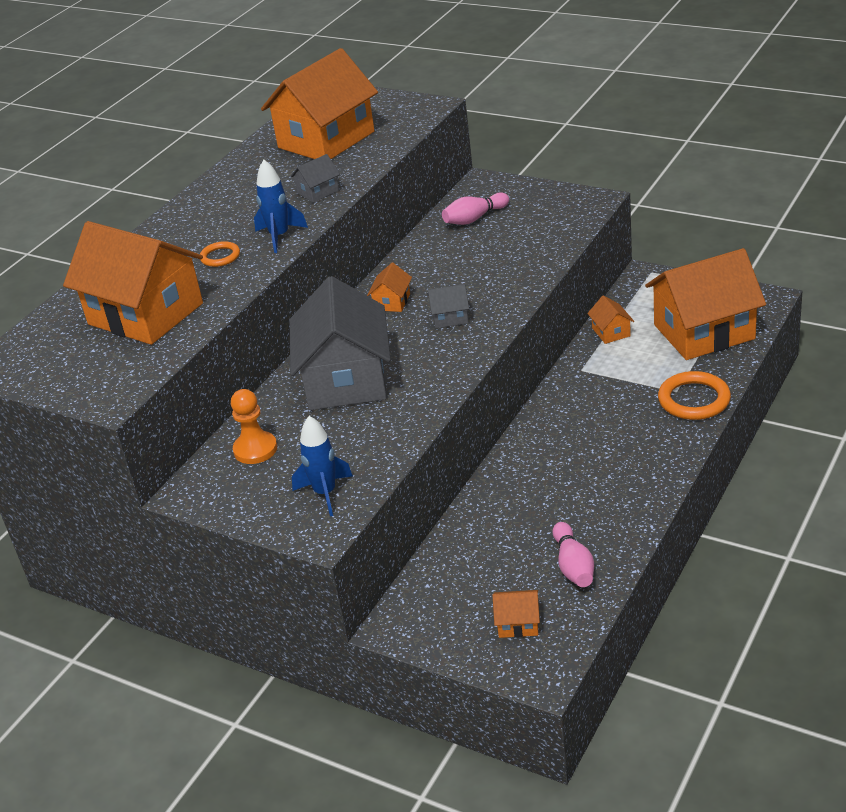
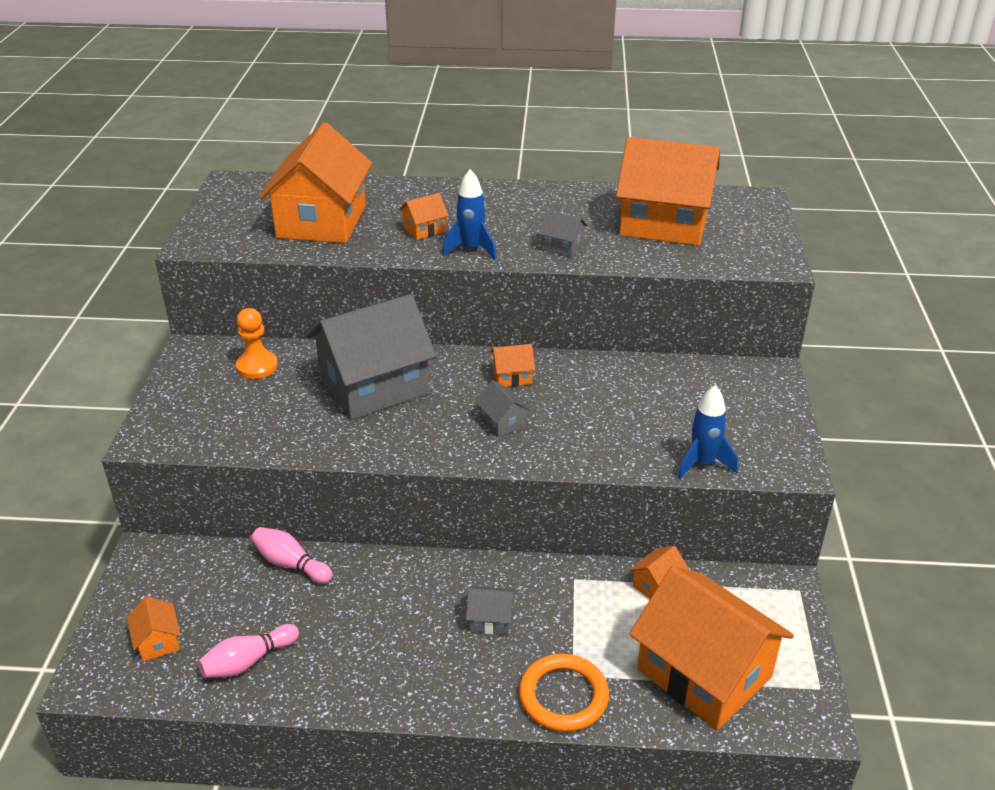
camera: 60 degrees right, 0 degrees up
orange ring [200,241,240,267] -> orange house [399,193,449,240]
blue rocket [292,416,353,516] -> blue rocket moved to [678,385,738,479]
pink bowling pin [442,192,509,225] -> pink bowling pin moved to [251,527,333,584]
none -> grey house [466,586,515,635]

